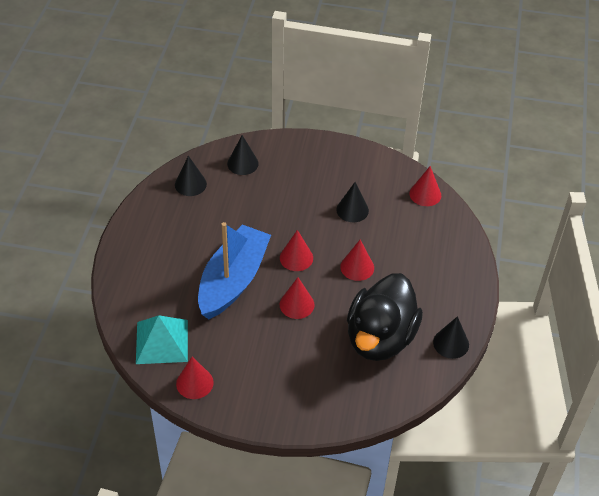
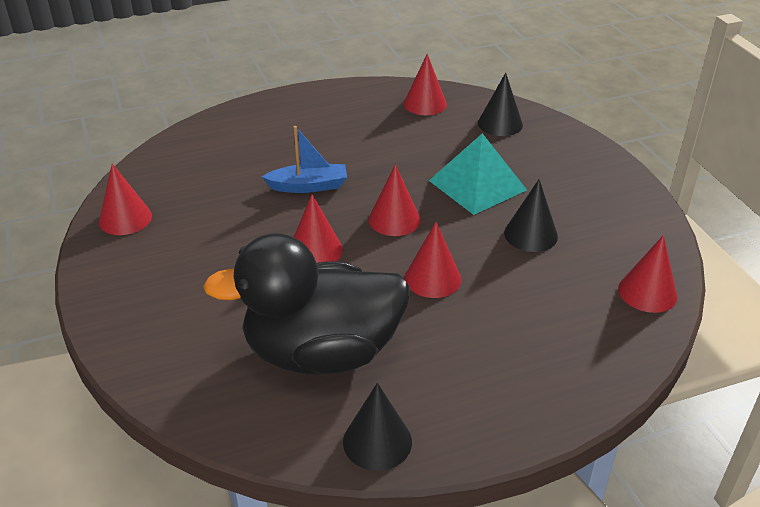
camera: 60 degrees right, 10 degrees down
turquoise pyramid [136,315,188,364] -> turquoise pyramid moved to [429,133,527,215]
black cone [175,156,207,196] -> red cone [404,54,447,115]
blue boat [198,222,271,319] -> blue boat [262,126,347,193], size x0.49

